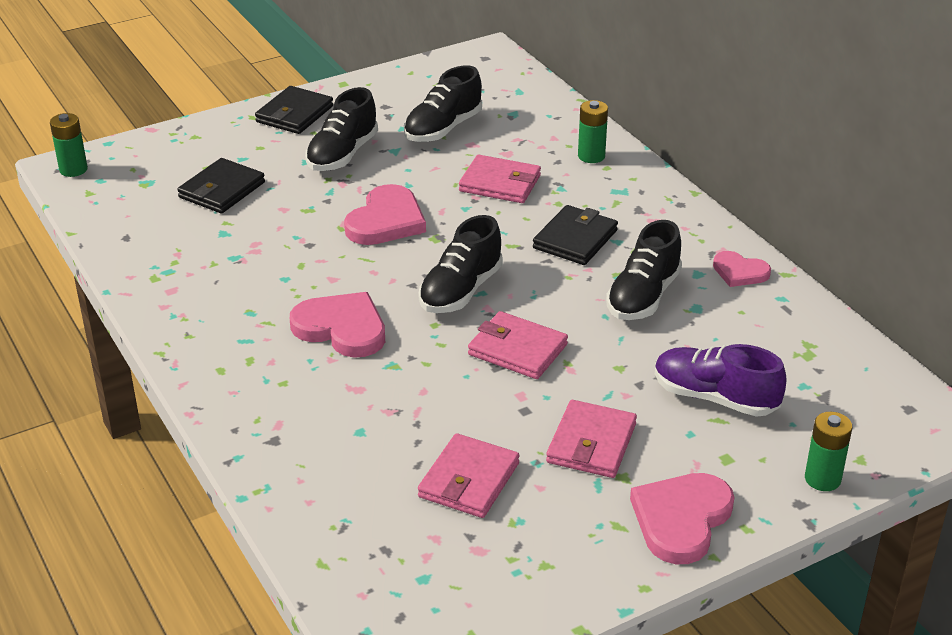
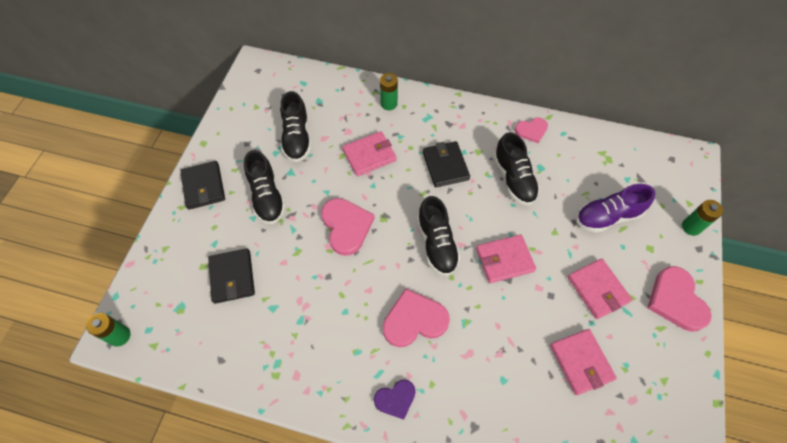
camera: 45 degrees left, 25 degrees up
none -> purple heart [374,380,416,420]

